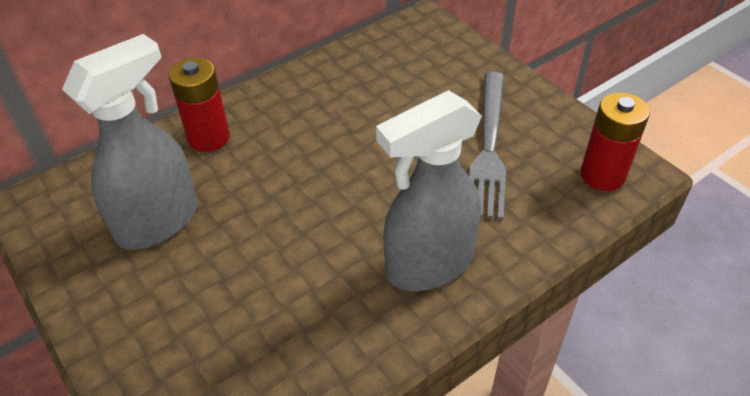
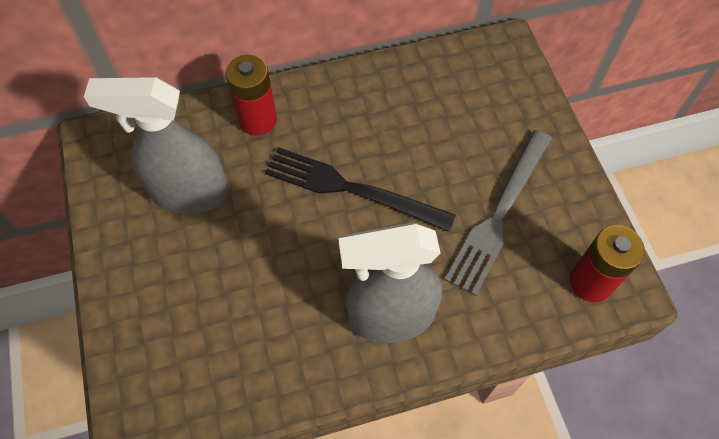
camera: 20 degrees right, 15 degrees up
grey spray bottle [62,34,198,250] -> grey spray bottle turned 150 degrees counterclockwise [84,77,228,214]
none -> black fork [265,147,456,232]

